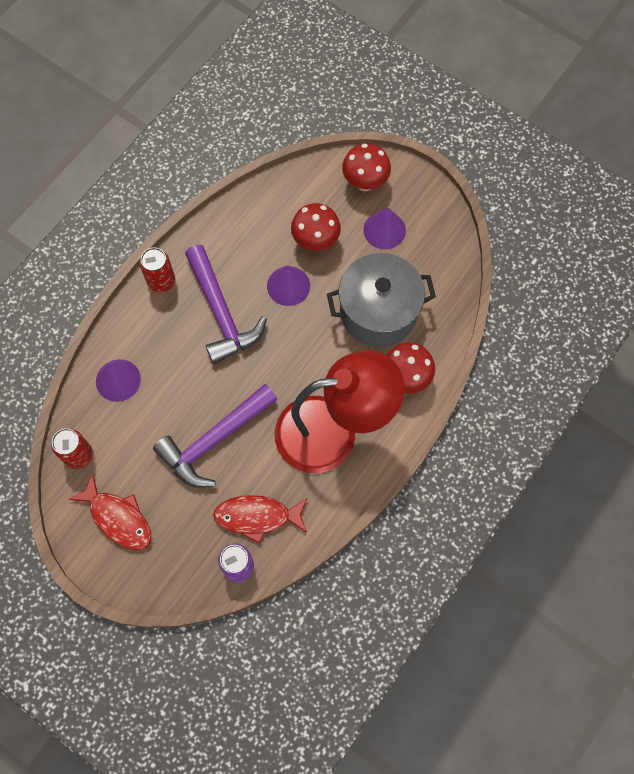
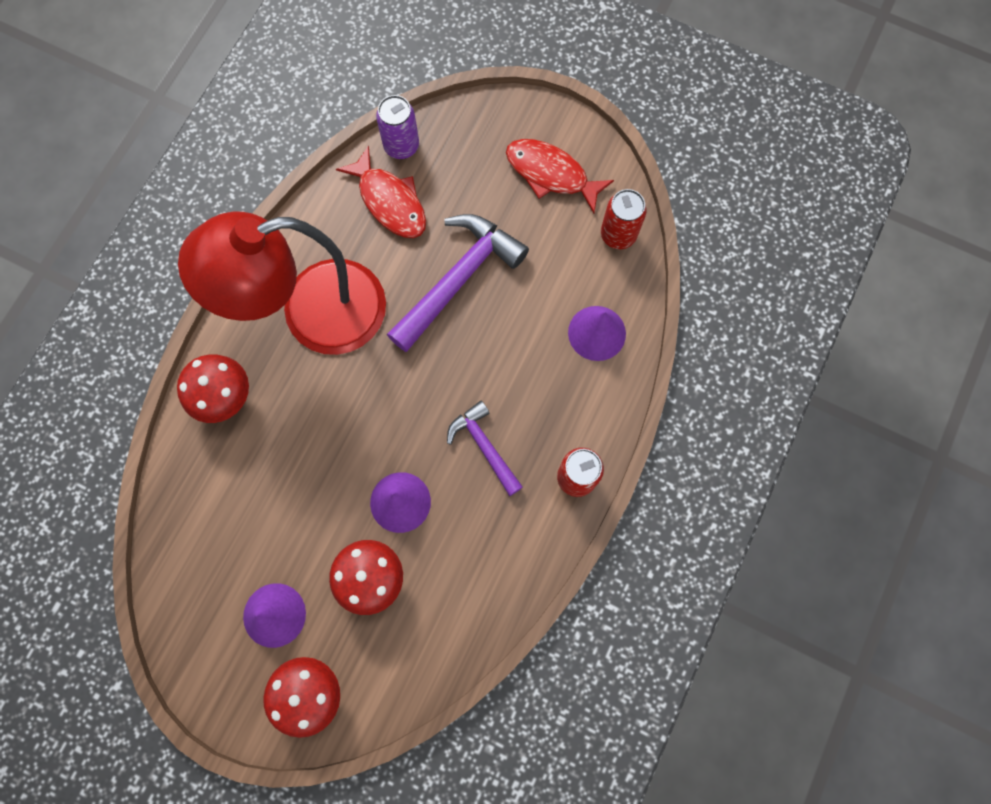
camera: 170 degrees right, 5 degrees up
purple hammer [185,245,267,364] -> purple hammer [447,401,523,496], size x0.58
red fish [213,495,307,544] -> red fish turned 60 degrees clockwise [336,145,426,238]
grey pot [327,253,436,347] -> none

